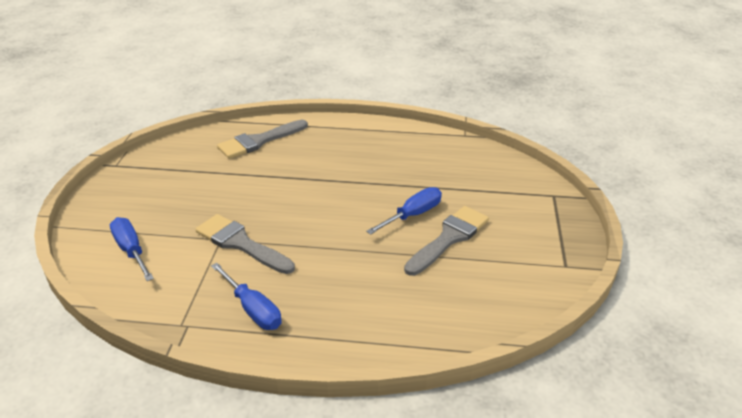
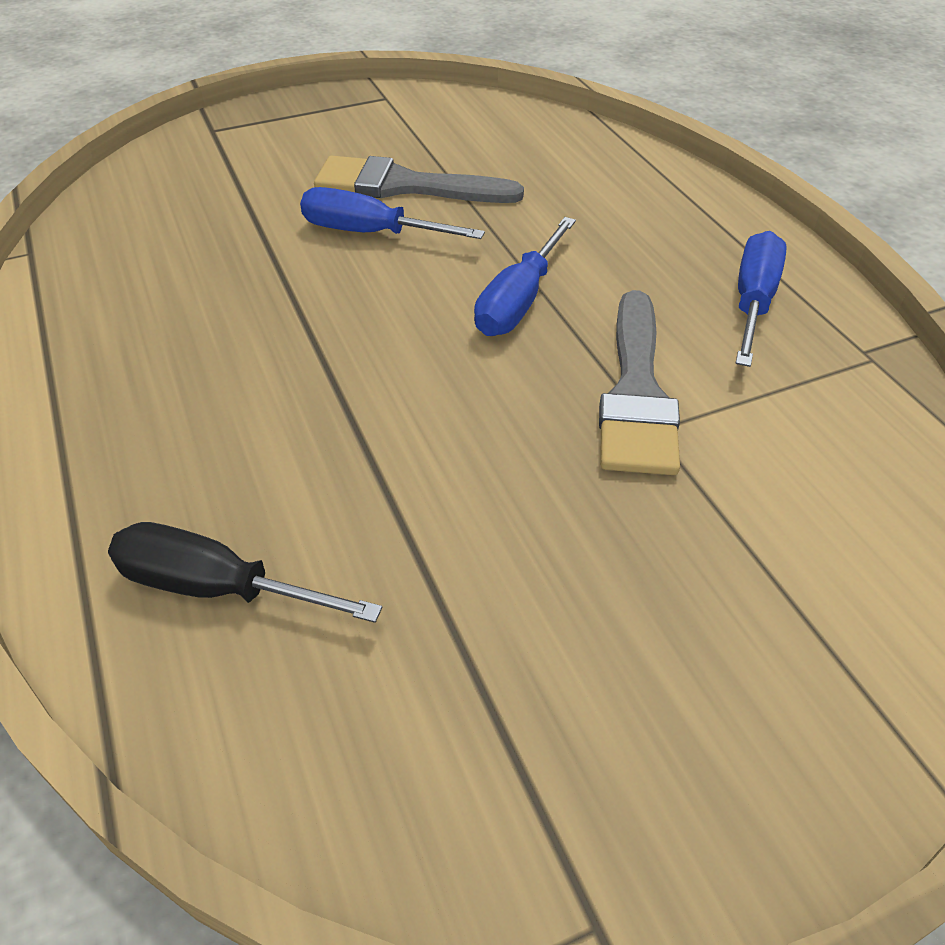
camera: 120 degrees left, 10 degrees up
blue screwdriver [110,217,154,281] -> blue screwdriver moved to [474,217,576,336]
grey brush [217,120,308,159] -> black screwdriver [108,522,382,623]

